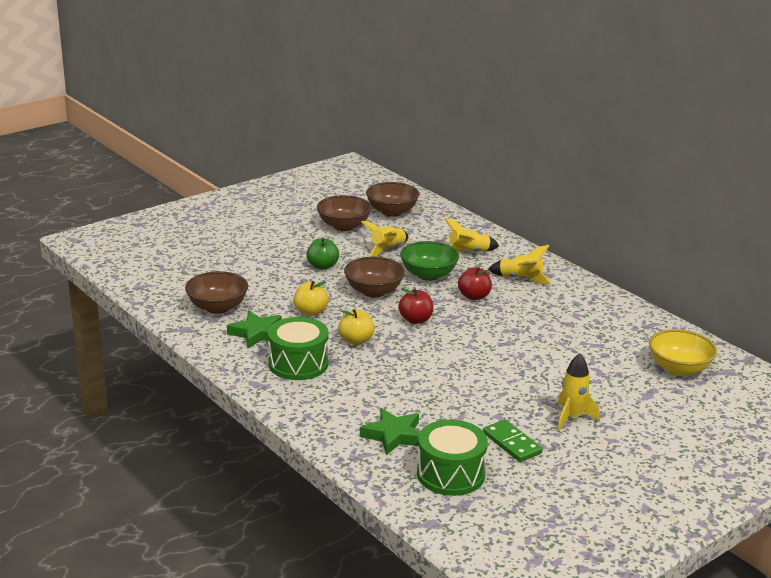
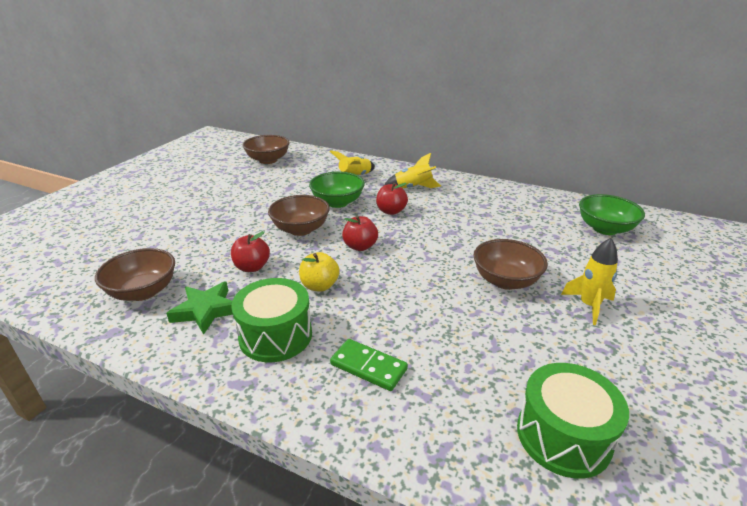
camera: 25 degrees left, 5 degrees up
yellow apple [294,281,329,316] -> red apple [231,231,270,272]
green apple [306,238,339,270] -> none
brown bowl [317,195,372,231] -> brown bowl moved to [473,239,548,290]
green star [360,408,419,455] -> none
yellow rocket [361,221,409,257] -> none
green domino [483,419,543,462] -> green domino moved to [330,339,408,391]
yellow bowl [649,329,717,376] -> green bowl [579,194,645,235]

